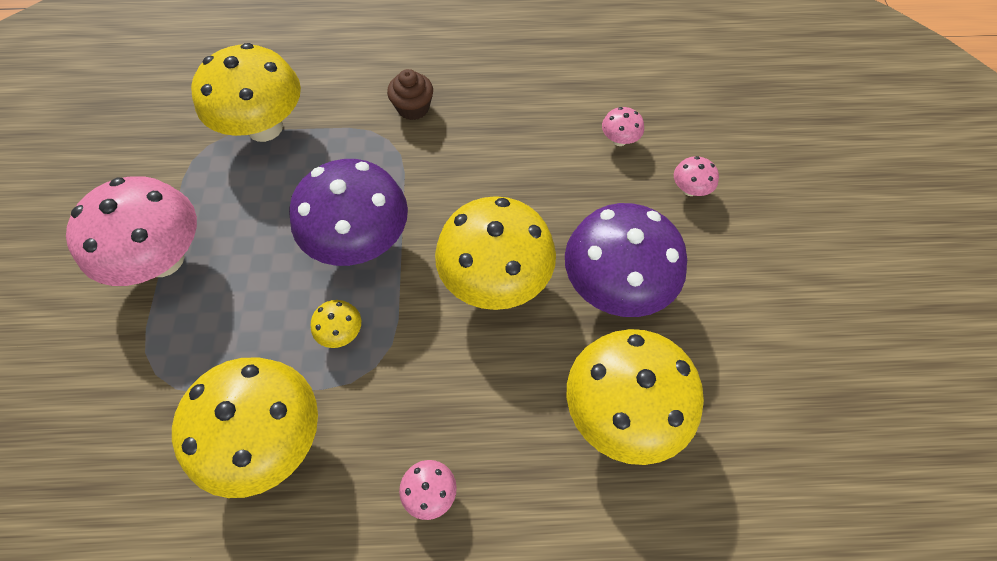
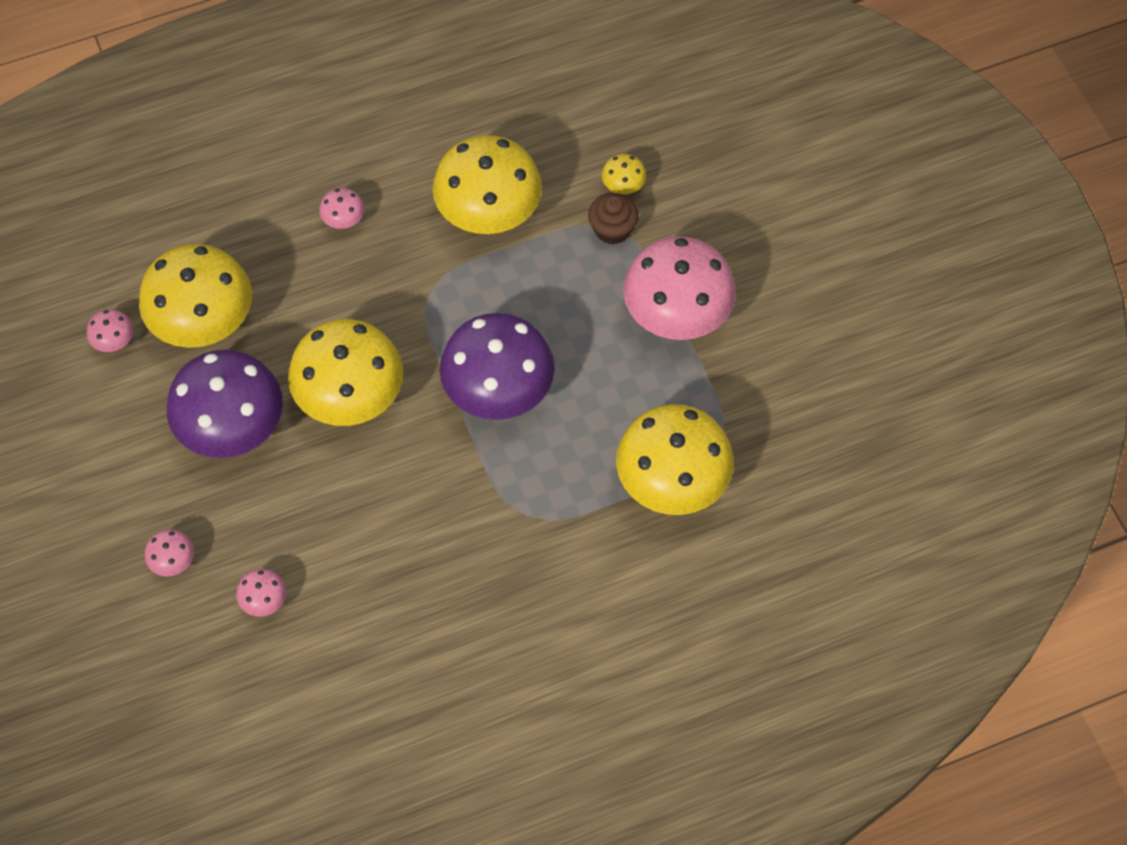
camera: 160 degrees right, 0 degrees up
yellow mushroom [311,300,361,348] -> yellow mushroom moved to [602,154,646,194]
brown cupcake [387,69,433,120] -> brown cupcake moved to [588,193,639,245]
none -> pink mushroom [87,309,134,352]

